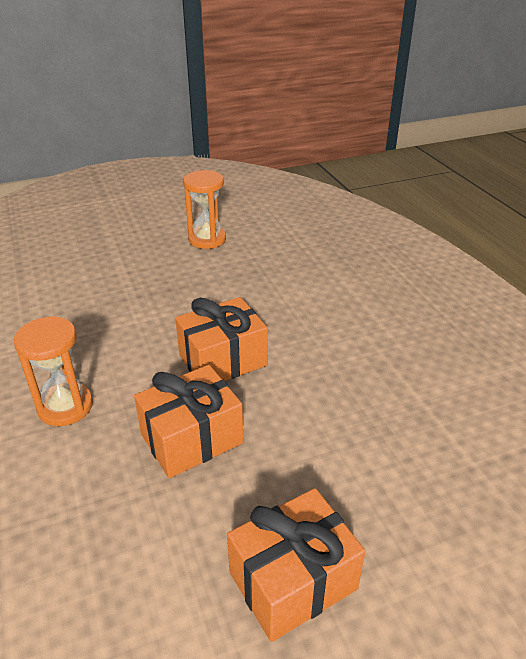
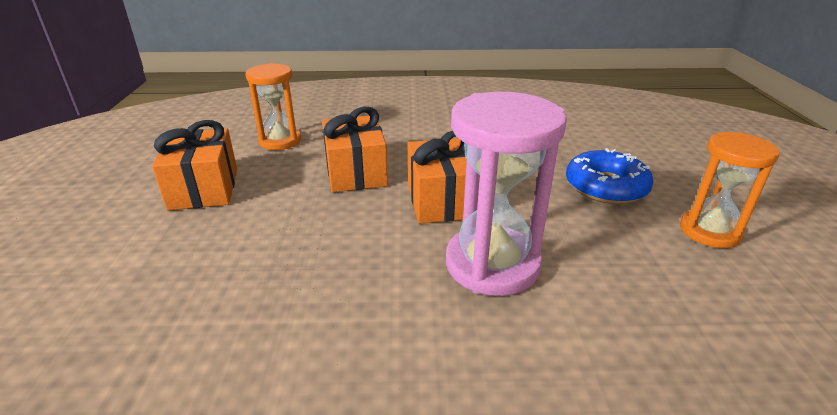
camera: 110 degrees right, 5 degrees down
orange hourglass [14,316,93,426] -> orange hourglass moved to [246,63,301,150]
none -> pink hourglass [446,92,567,296]
none -> blue donut [566,148,653,204]

